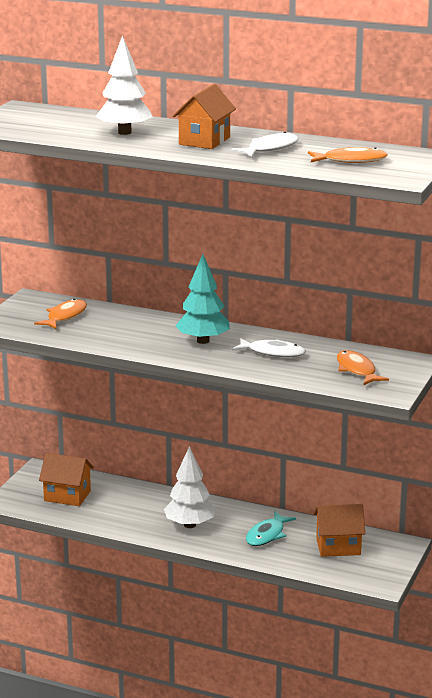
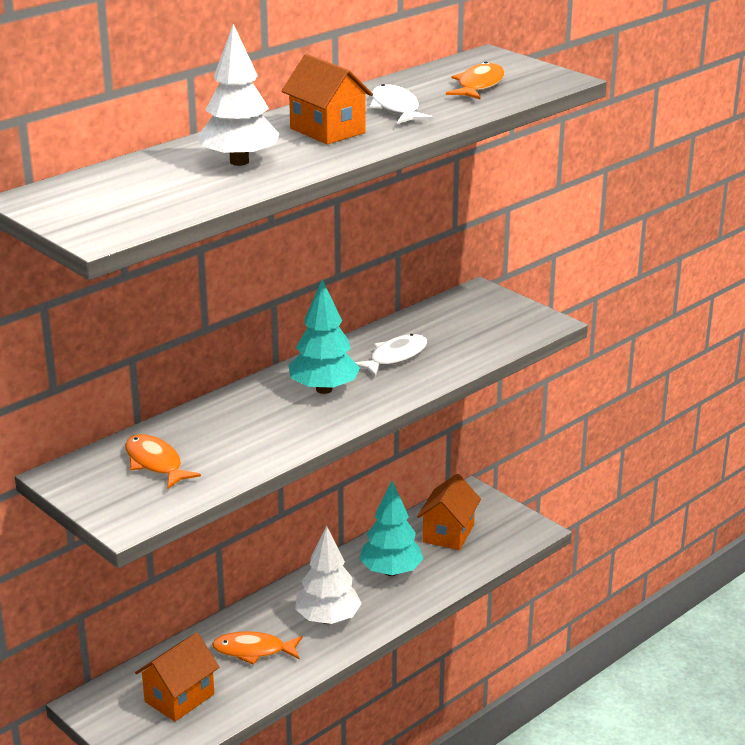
camera: 65 degrees left, 5 degrees up
turquoise fish [246,511,296,546] -> turquoise tree [359,481,424,576]
orange fish [337,350,389,385] -> orange fish moved to [212,631,302,665]

